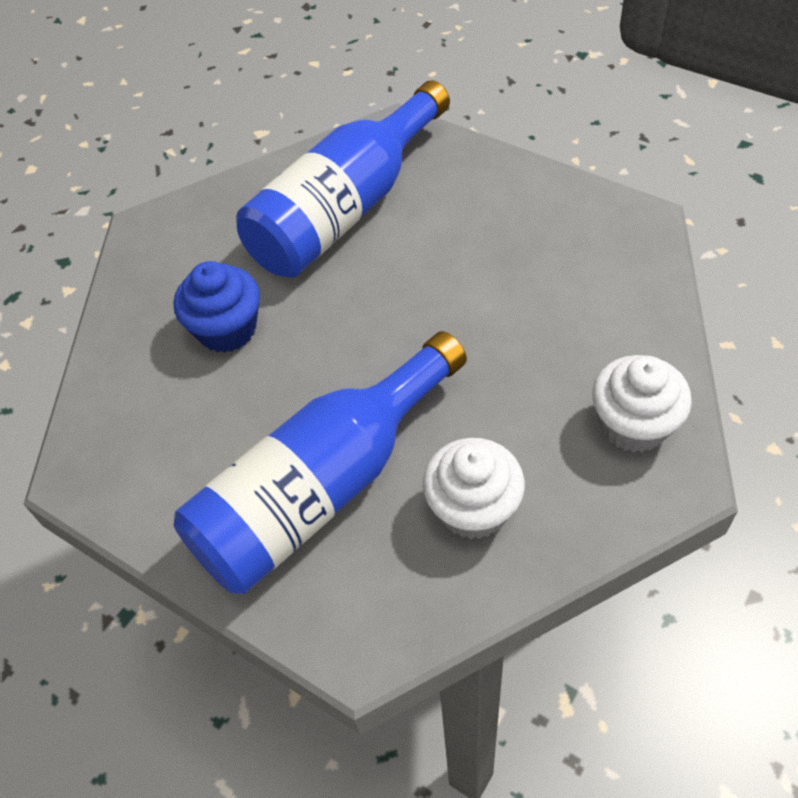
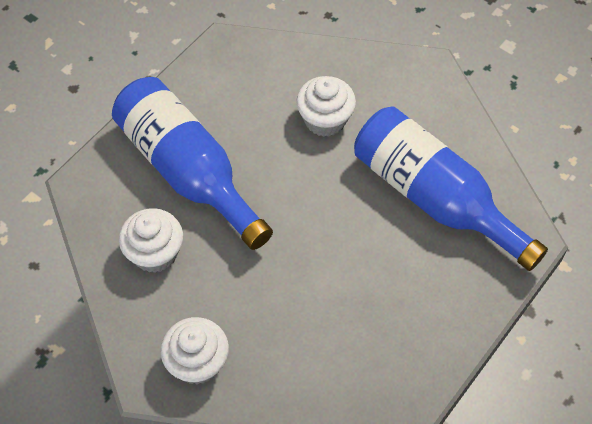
camera: 90 degrees right, 5 degrees up
blue cupcake [174,261,260,353] -> white cupcake [296,76,356,137]

